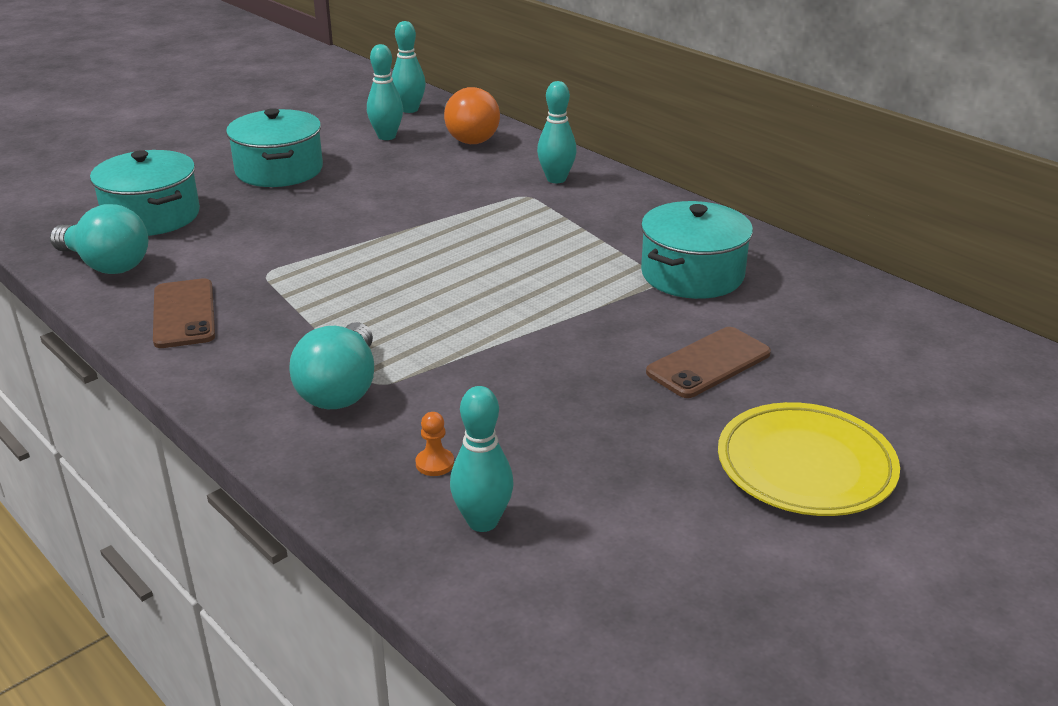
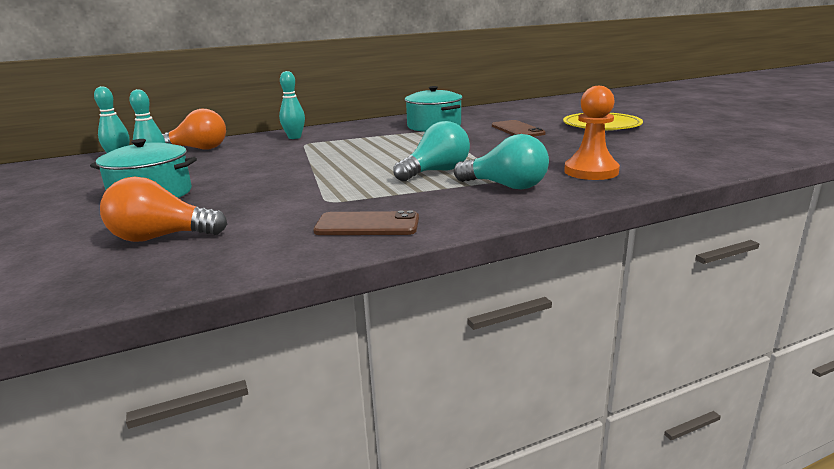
camera: 70 degrees left, 10 degrees down
turquoise light bulb [50,204,149,274] -> turquoise light bulb moved to [393,121,470,181]
turquoise pot [90,150,200,236] -> orange light bulb [100,177,227,242]
orange pawn [416,412,454,476] -> orange pawn [564,86,620,180], size x2.40
turquoise bowling pin [450,386,514,532] -> none

